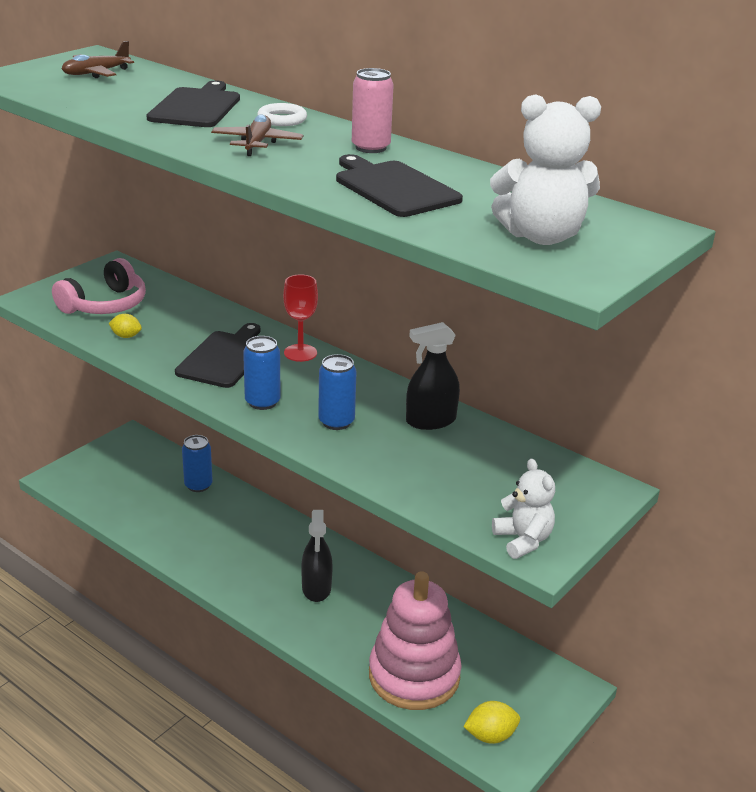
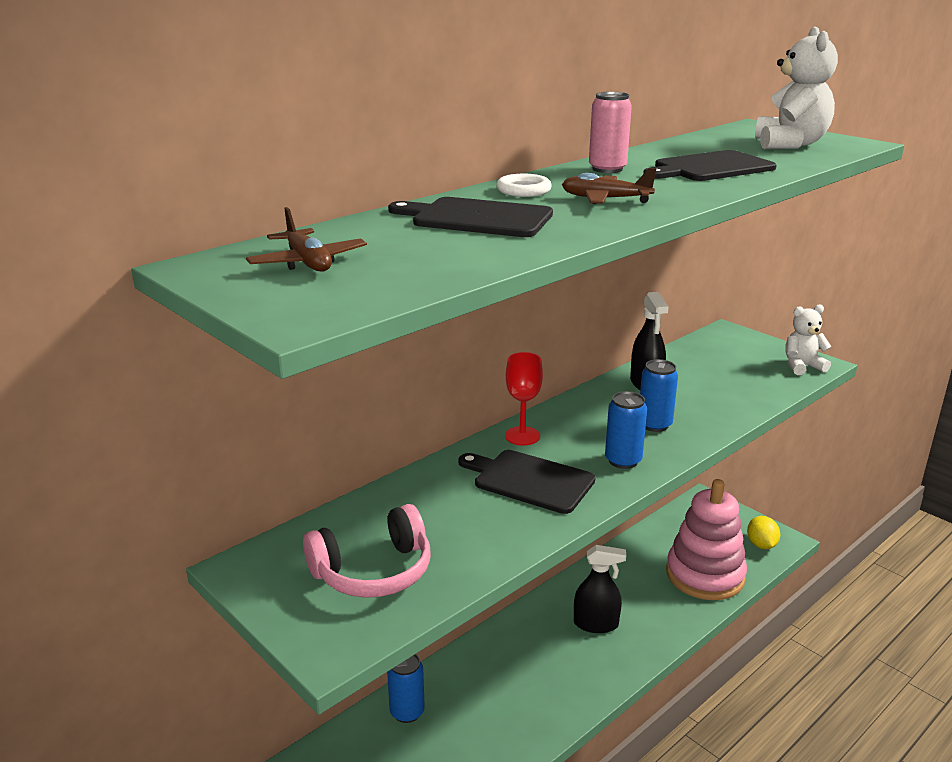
camera: 80 degrees left, 5 degrees down
pink headphones [52,258,146,314] -> pink headphones turned 105 degrees clockwise [303,504,431,598]
yellow lemon [109,314,142,338] -> none

